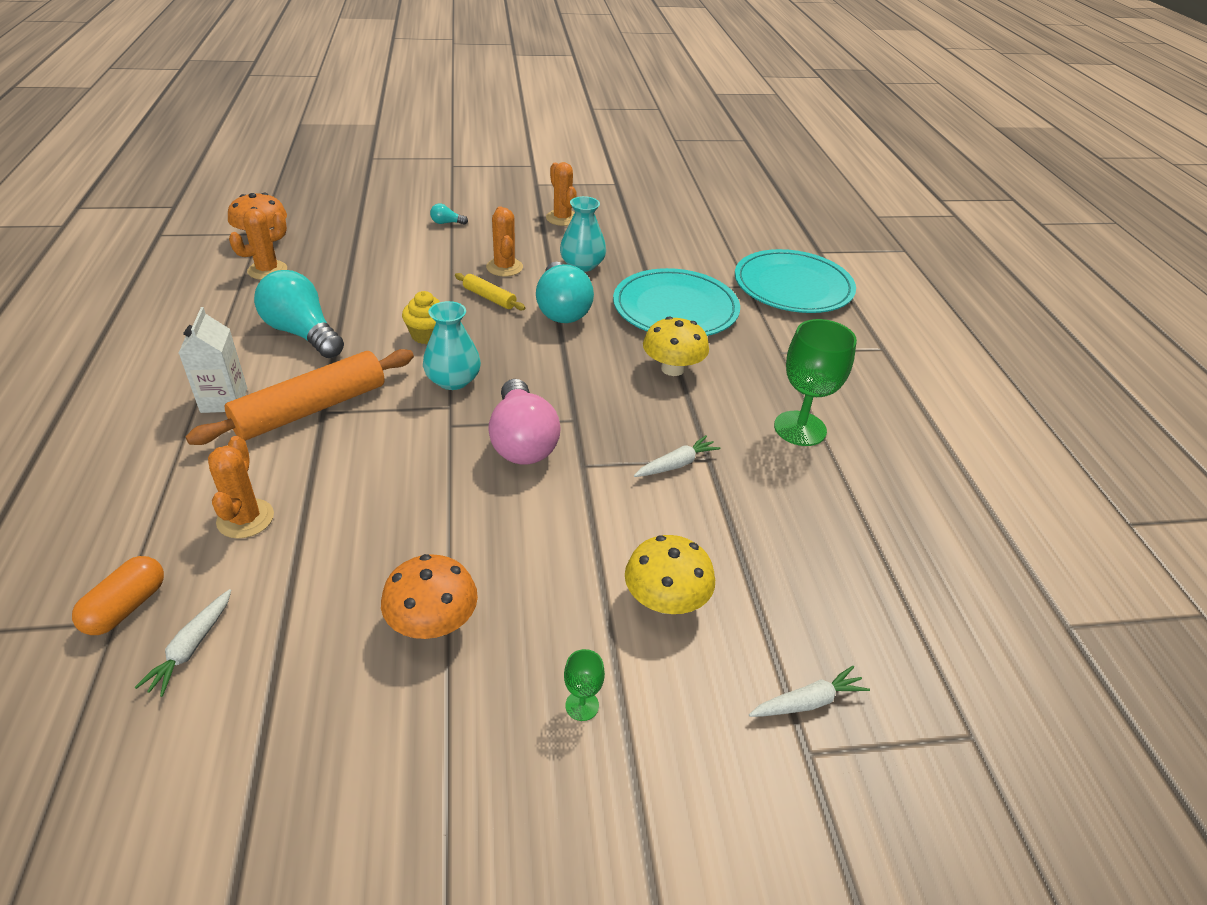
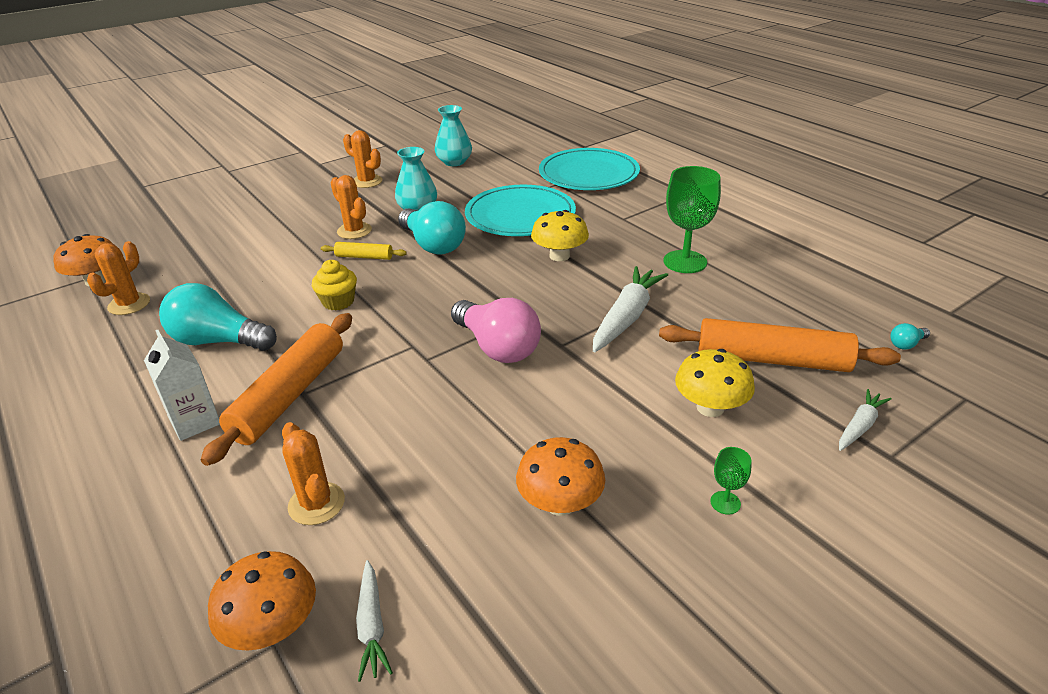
camera: 25 degrees left, 5 degrees down
orange capsule [72,556,164,635] -> orange mushroom [208,551,316,651]
turquoise vase [423,301,481,390] -> turquoise vase moved to [435,105,472,166]
turquoise light bulb [430,203,468,224] -> turquoise light bulb moved to [891,323,930,350]
white carrot [634,435,720,477] -> white carrot [593,266,668,352], size x1.82
none -> orange rolling pin [659,318,901,372]

